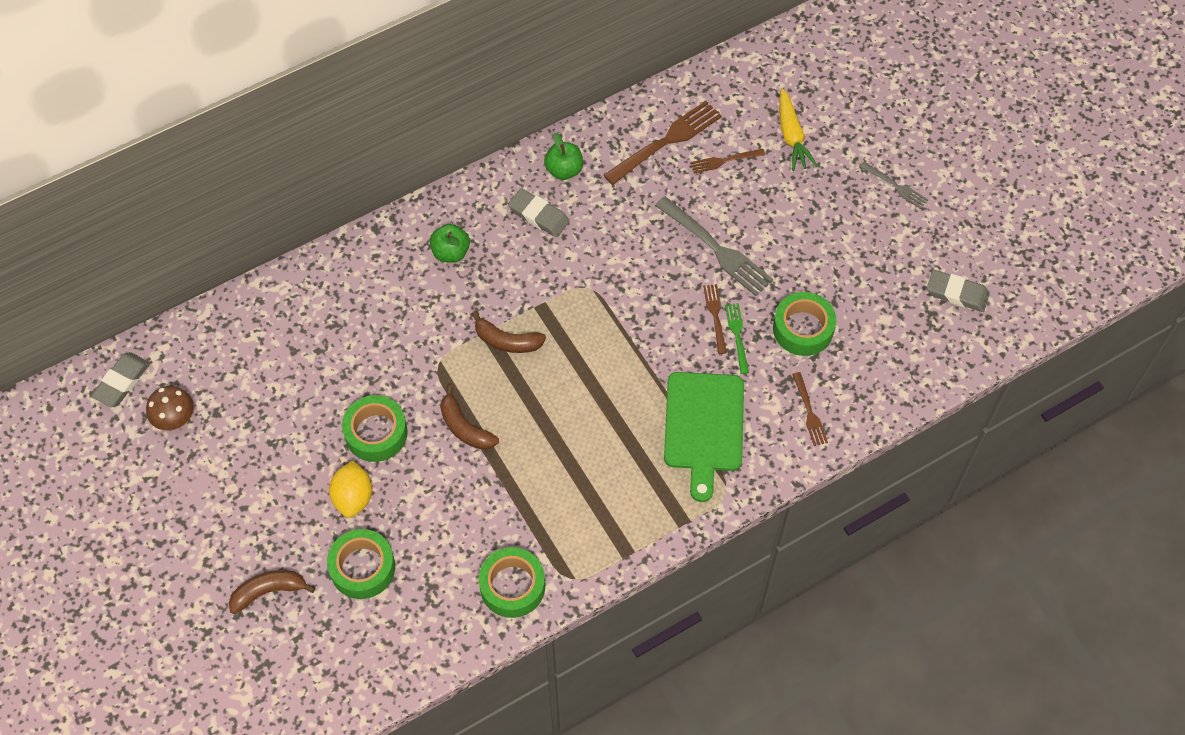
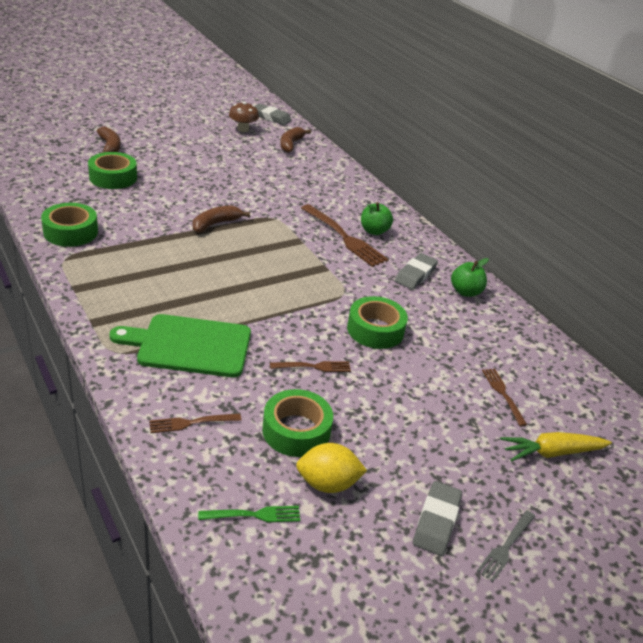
camera: 85 degrees right, 25 degrees down
yellow lemon [329,460,372,518] -> yellow lemon moved to [296,443,367,493]
green tape [342,395,408,462] -> green tape moved to [347,296,408,349]
brown banana [472,311,546,353] -> brown banana moved to [280,127,311,153]
brown fork [604,101,722,185] -> brown fork moved to [301,204,389,267]
grey fork [655,196,773,296] -> none
green fork [725,303,749,374] -> green fork moved to [198,506,300,522]
grey eraser [927,270,990,312] -> grey eraser moved to [413,481,462,556]

